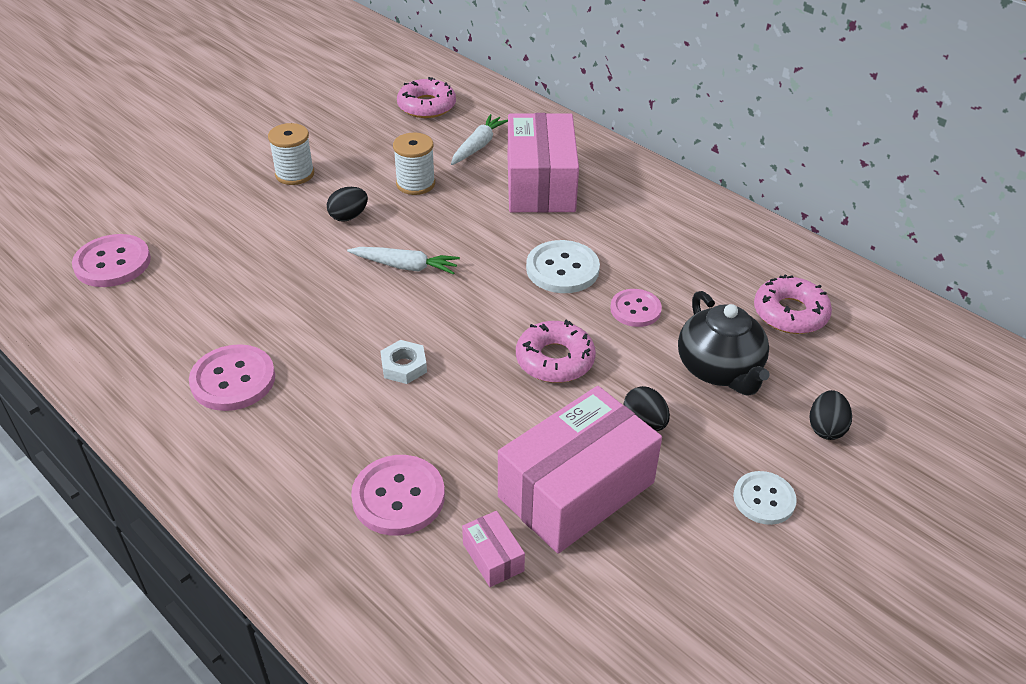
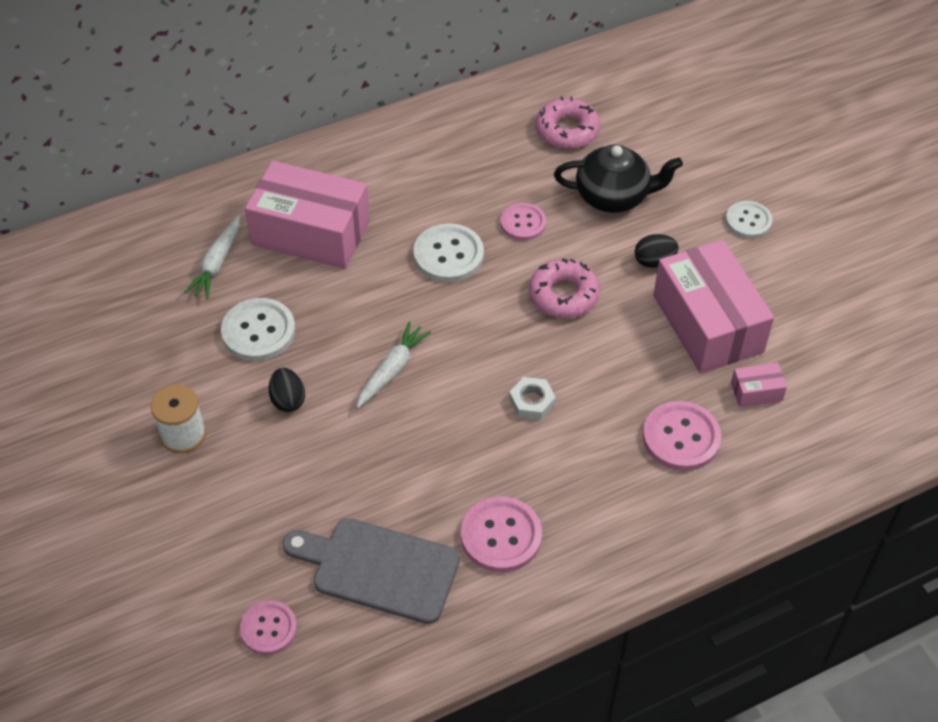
camera: 70 degrees left, 10 degrees up
pink button [72,234,151,287] -> pink button [240,601,297,655], size x0.66
white spool [393,133,435,195] -> white button [221,298,295,361]
pink donut [397,77,456,118] -> none
white carrot [451,114,508,165] -> white carrot turned 120 degrees counterclockwise [184,215,240,299]
black egg [810,390,852,440] -> none
none -> grey cutting board [282,518,460,624]

